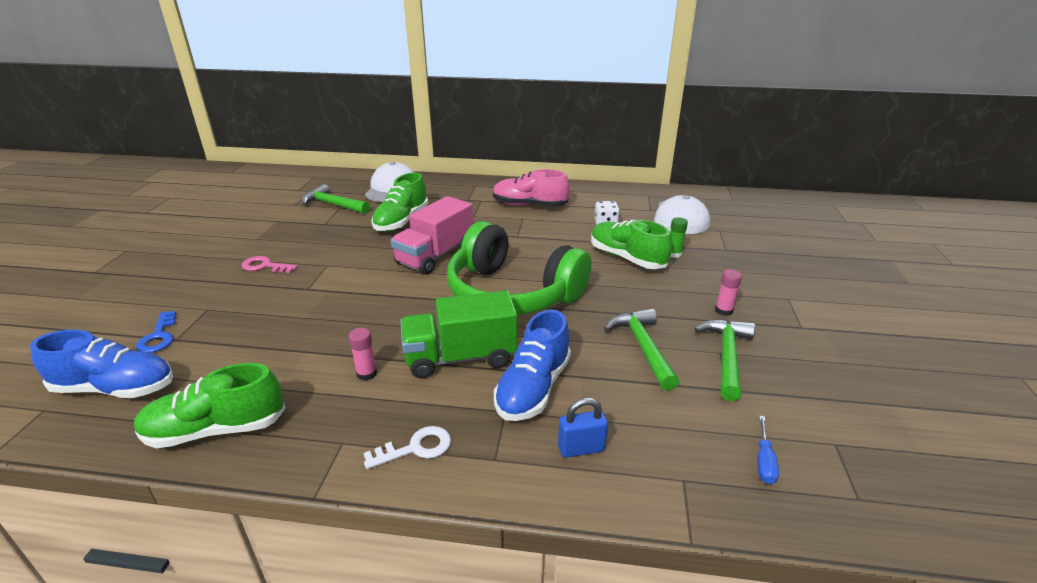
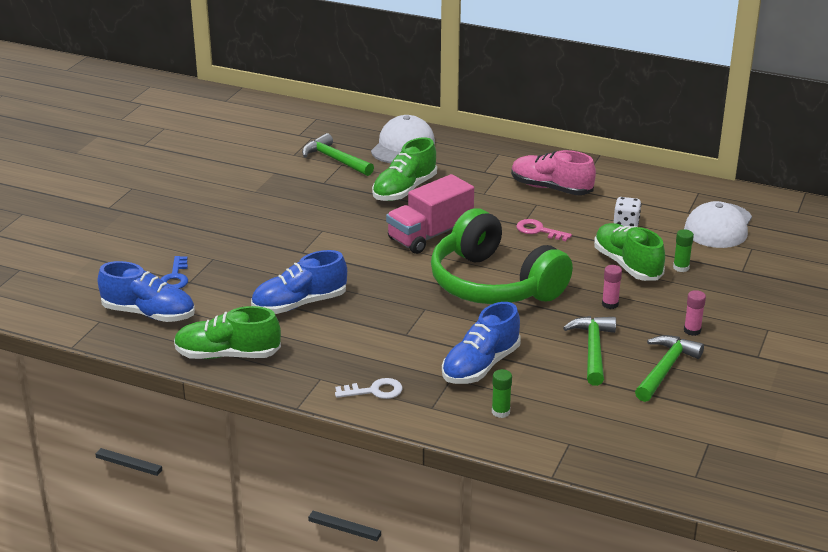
camera: 15 degrees right, 0 degrees up
pink key [242,256,298,273] -> pink key moved to [516,219,572,241]
pink glue stick [349,328,377,381] -> pink glue stick moved to [602,265,622,309]
green truck [400,290,518,379] -> none
blue padlock [558,398,608,458] -> green glue stick [492,369,512,418]
blue screwdriver [758,416,779,484] -> none
none -> blue shoe [251,250,347,314]

